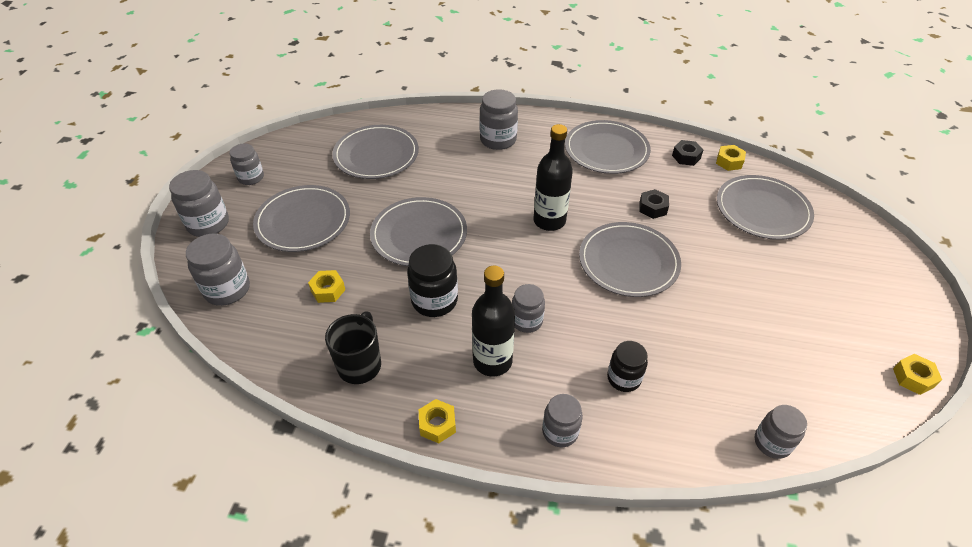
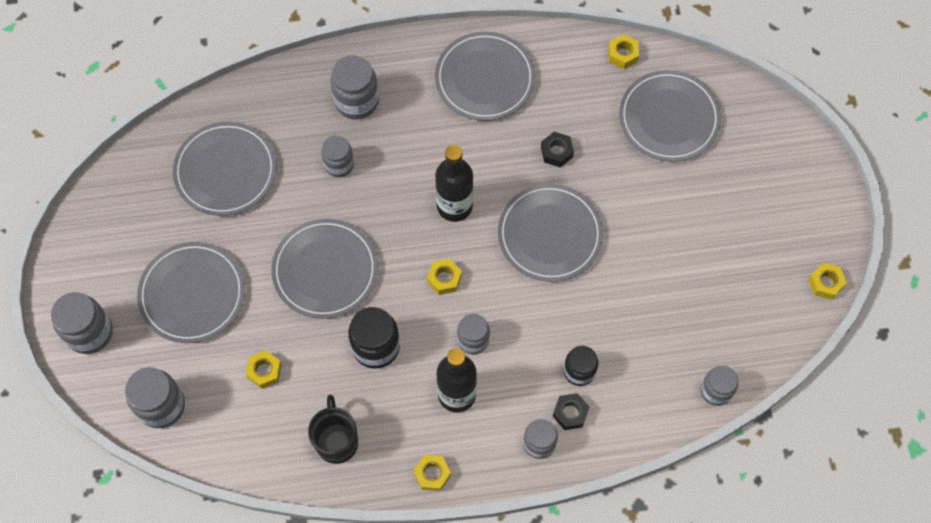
camera: 20 degrees left, 20 degrees up
grey jar [229,144,264,185] -> grey jar moved to [321,135,354,177]
black nut [672,140,703,166] -> black nut moved to [553,393,589,430]
none -> yellow nut [427,259,462,295]

